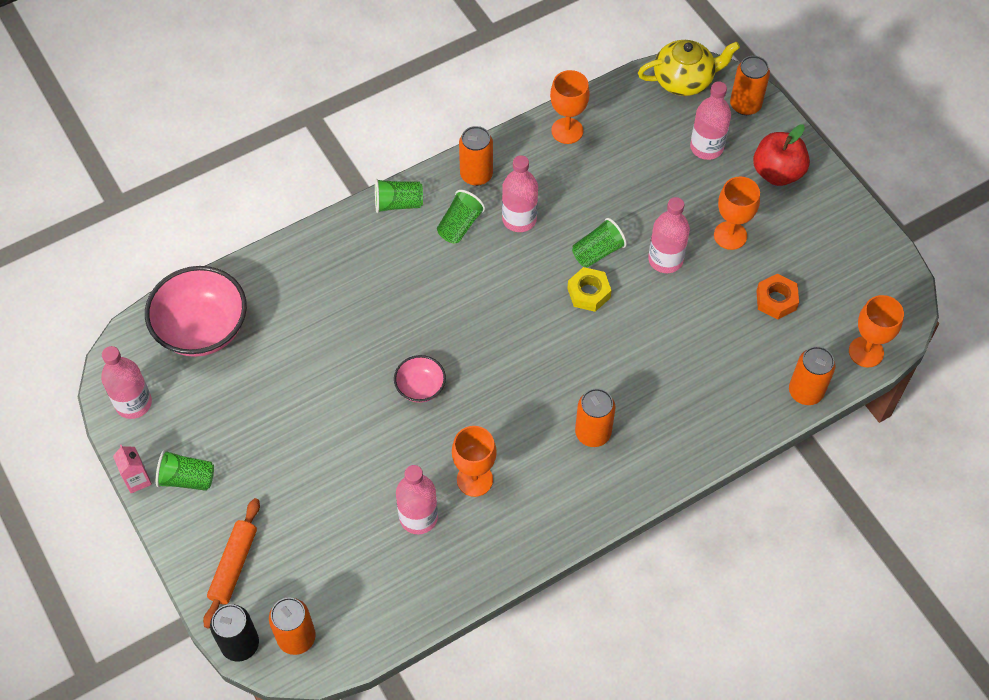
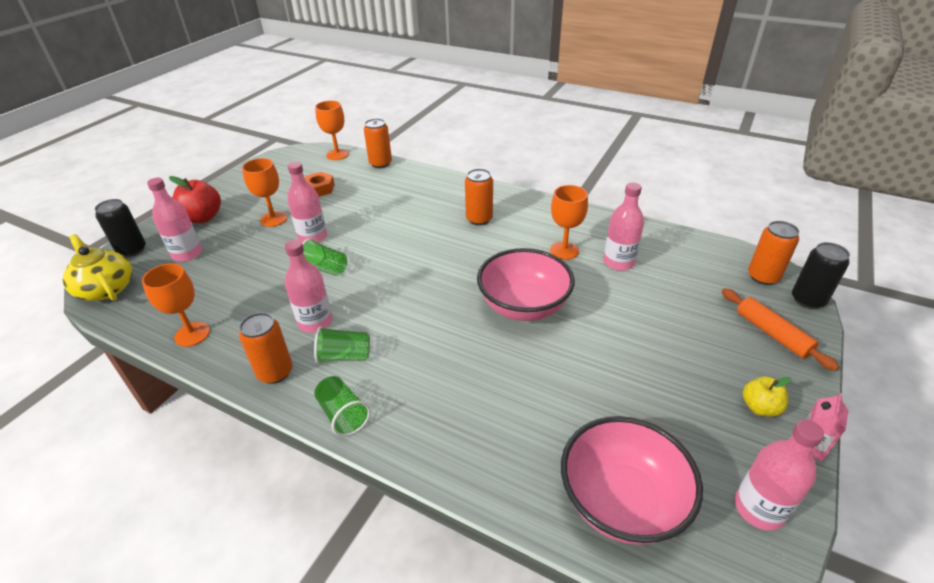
camera: 120 degrees left, 20 degrees down
green cup [156,450,214,491] -> yellow apple [743,376,791,417]
orange rolling pin [203,498,260,629] -> orange rolling pin turned 75 degrees clockwise [722,288,839,371]
pink bowl [394,355,446,403] -> pink bowl [477,248,575,321], size x1.97
yellow nut [567,267,612,312] -> none
orange can [730,56,770,115] -> black can [95,199,146,257]

